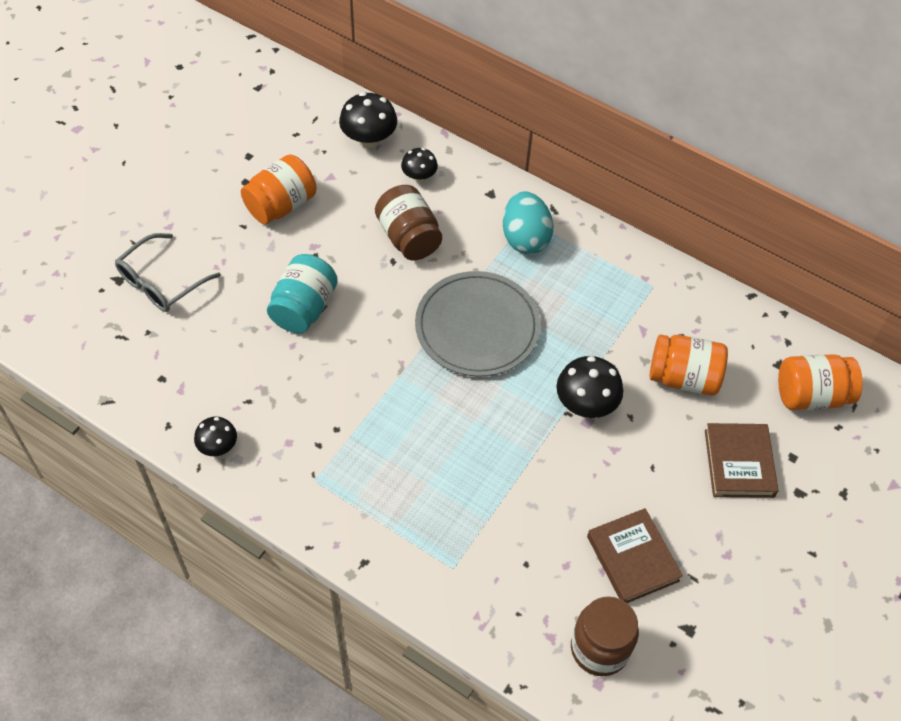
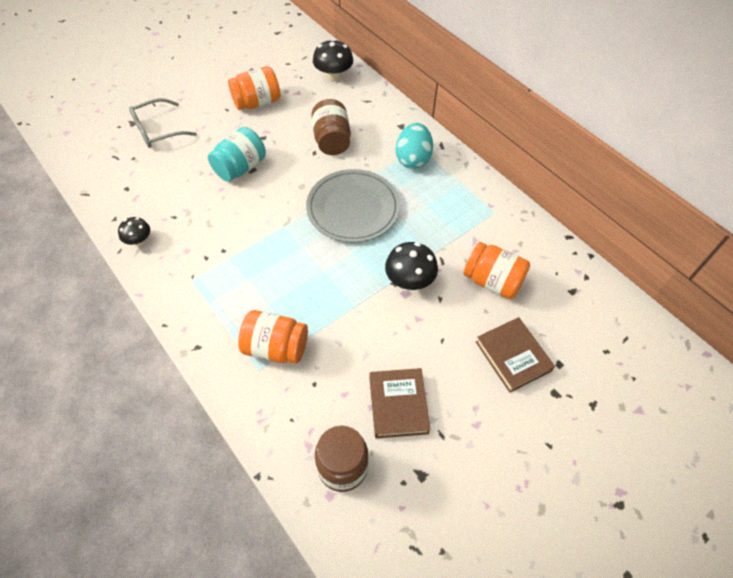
camera: 20 degrees right, 0 degrees up
black mushroom [401,148,438,182] -> none
brown book [705,423,779,498] -> brown book turned 45 degrees counterclockwise [476,317,555,393]
orange jar [778,354,863,410] -> orange jar moved to [238,310,308,364]

